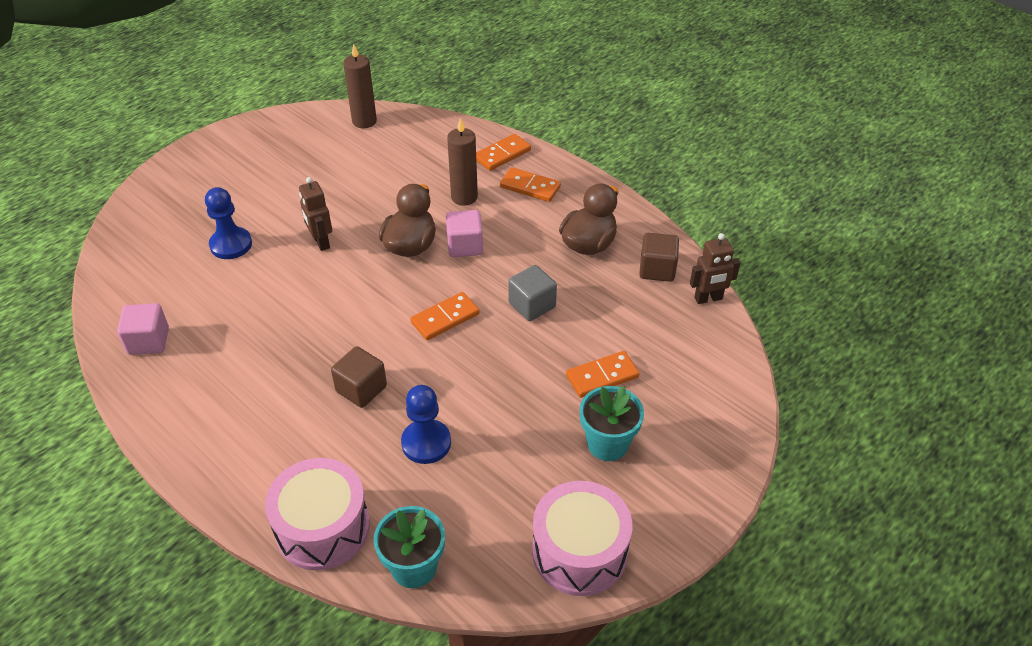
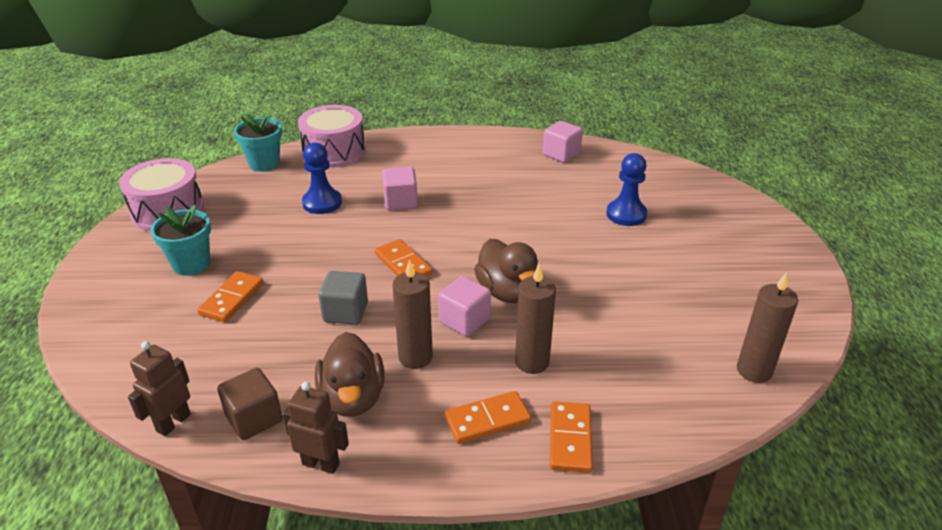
camera: 135 degrees right, 10 degrees down
brown robot [299,177,332,251] -> brown robot moved to [283,382,349,474]
brown cube [331,346,387,408] -> pink cube [382,167,418,210]
orange domino [410,292,480,340] -> orange domino turned 45 degrees counterclockwise [375,239,433,277]
none -> brown candle [393,259,433,369]

